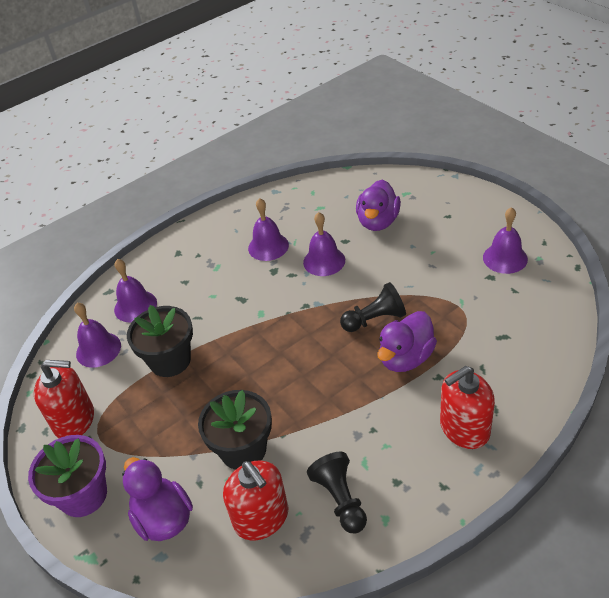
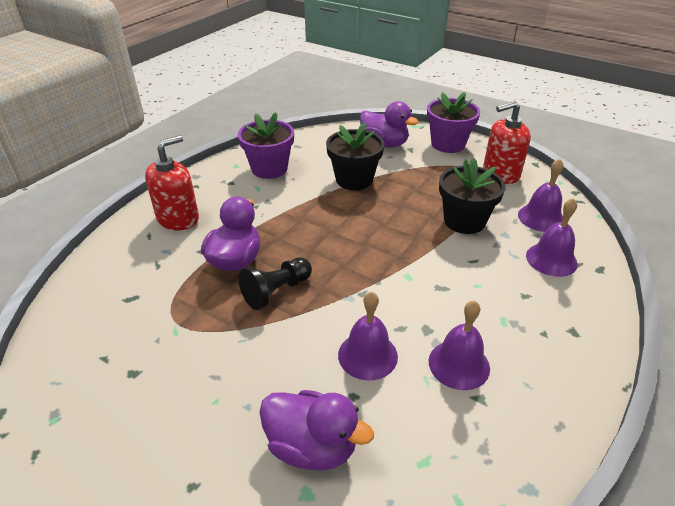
camera: 155 degrees right, 5 degrees down
red soap dispenser [223,461,288,540] -> none
black pawn [307,452,367,533] -> purple flower pot [238,112,294,179]
purple duck [356,179,401,231] -> purple duck turned 120 degrees clockwise [259,390,374,471]
purple bell [483,207,528,274] -> none

